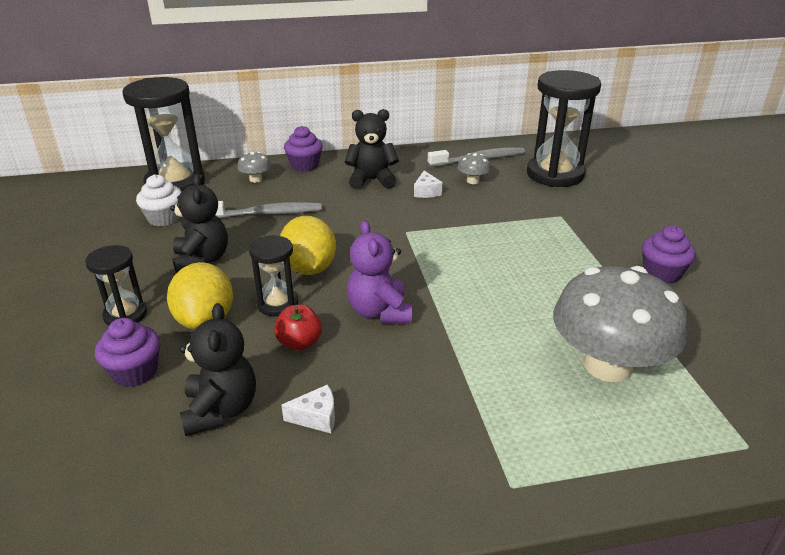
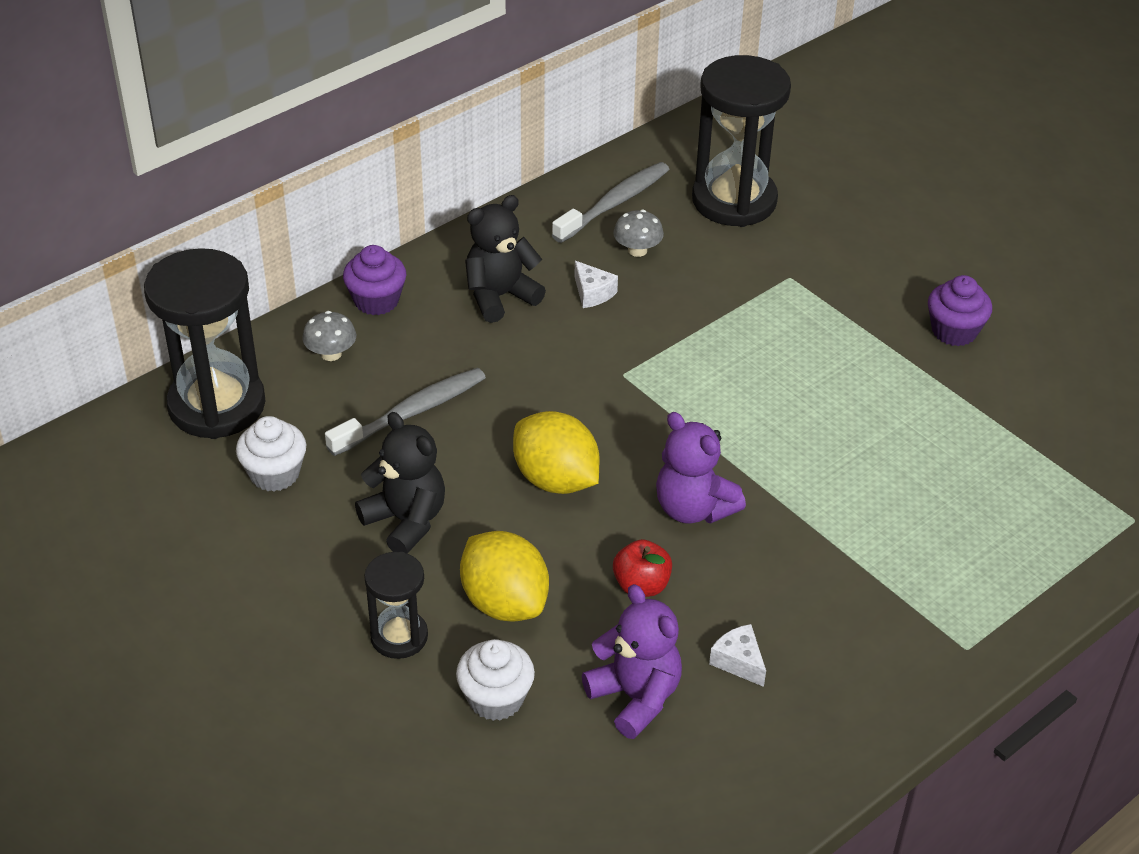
camera: 30 degrees left, 10 degrees up
purple cupcake [95,318,160,387] -> white cupcake [456,639,535,721]
black teddy bear [180,303,256,436] -> purple teddy bear [582,584,682,739]
black hourglass [249,235,298,317] -> none
white cheese [281,384,335,433] -> white cheese turned 90 degrees counterclockwise [709,624,766,687]
grey mushroom [553,266,688,382] -> none

